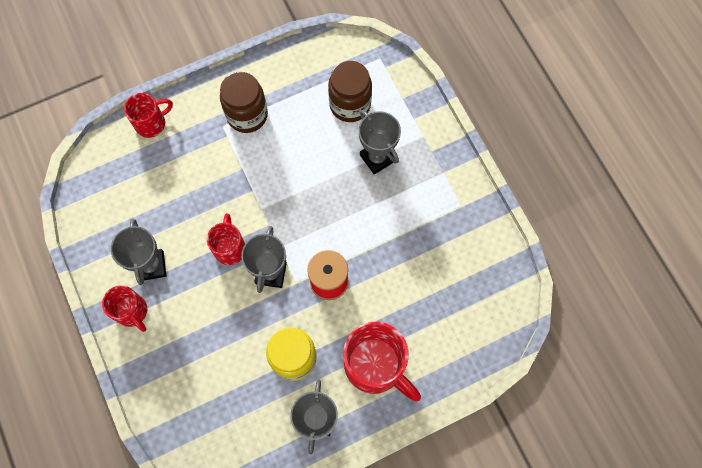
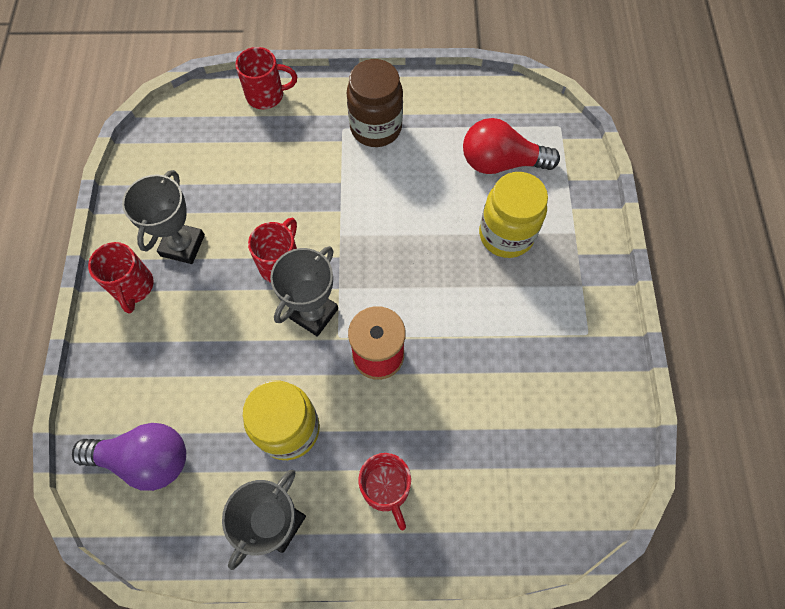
camera: 25 degrees right, 5 degrees down
brown jar [328,61,372,122] -> red light bulb [463,118,560,174]
red mug [343,322,421,402] -> red mug [358,453,411,530], size x0.57
grey trophy [359,110,401,175] -> yellow jar [479,172,548,258]
none -> purple light bulb [72,423,186,491]

